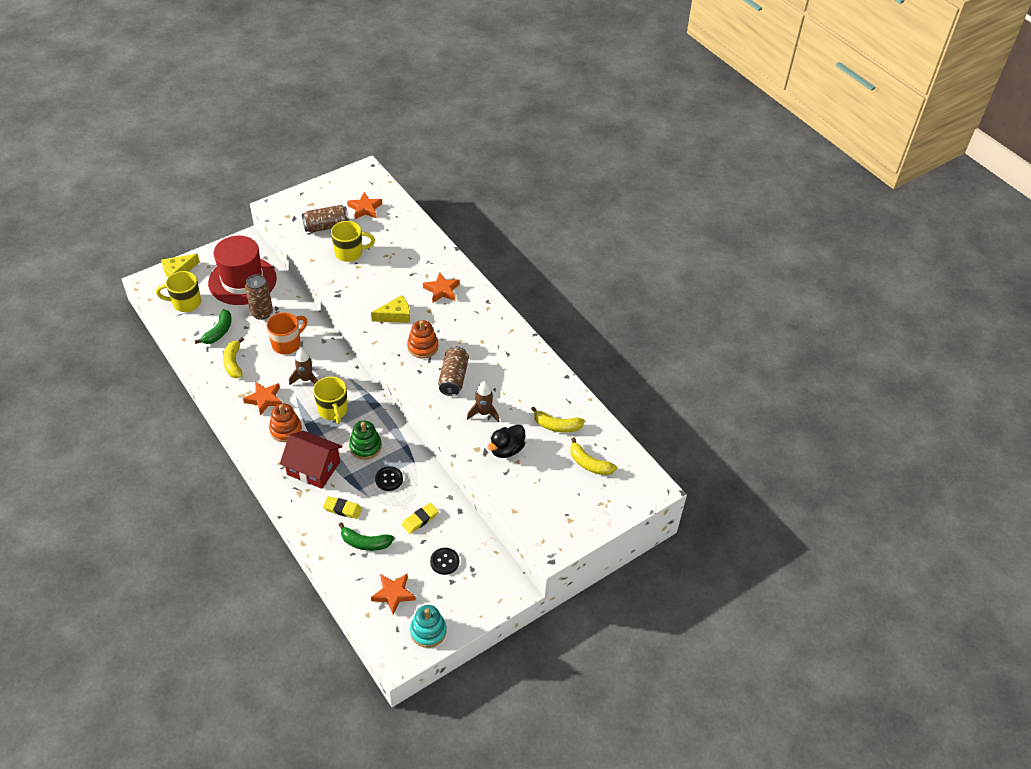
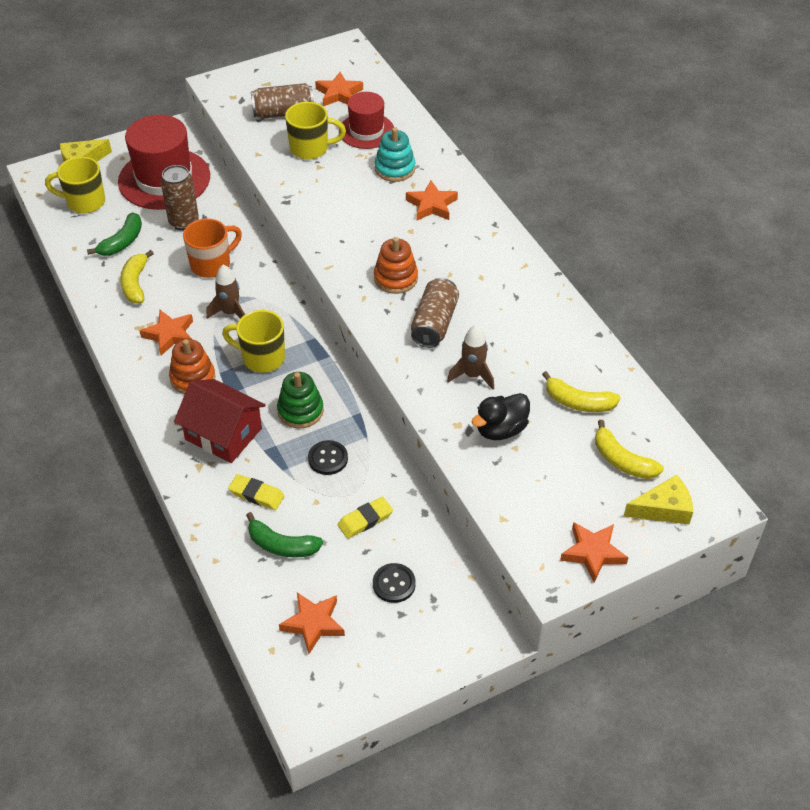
camera: 10 degrees right, 0 degrees up
yellow mug [313,376,348,424] -> yellow mug turned 120 degrees clockwise [222,310,285,373]
yellow cheese [371,295,410,323] -> yellow cheese moved to [624,475,693,524]
turquoise stacking toy [410,605,447,648] -> turquoise stacking toy moved to [375,127,415,182]
none -> red hat [339,92,394,149]
none -> orange star [560,522,629,583]

